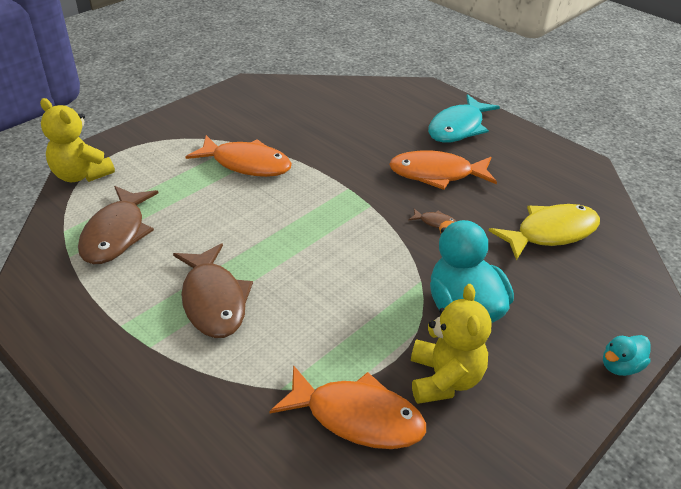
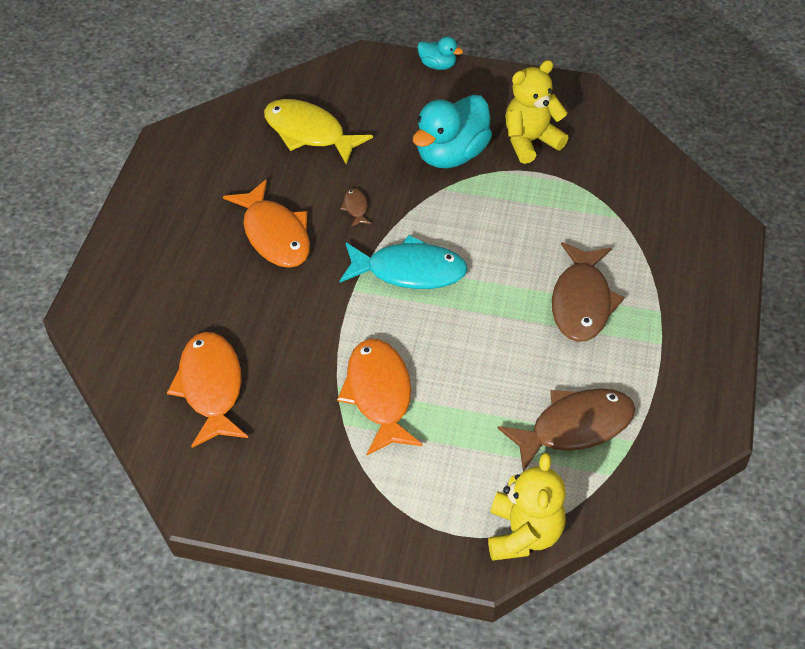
camera: 120 degrees left, 10 degrees up
brown fish [173,243,253,338] -> brown fish turned 150 degrees clockwise [552,242,625,342]
orange fish [269,365,426,449] -> orange fish moved to [167,332,248,448]
turquoise fish [428,94,500,143] -> turquoise fish moved to [340,235,468,289]

